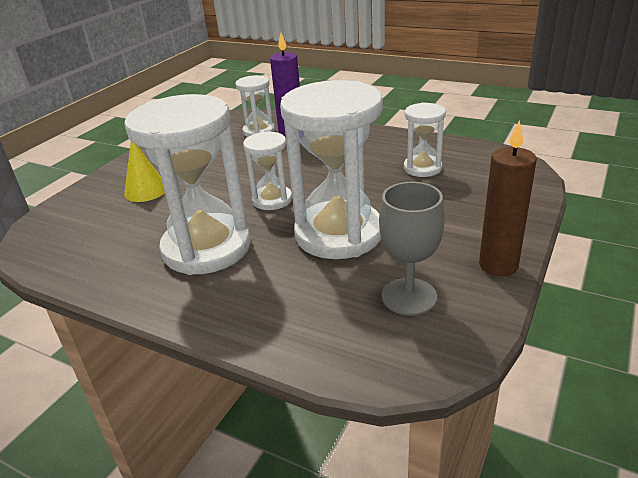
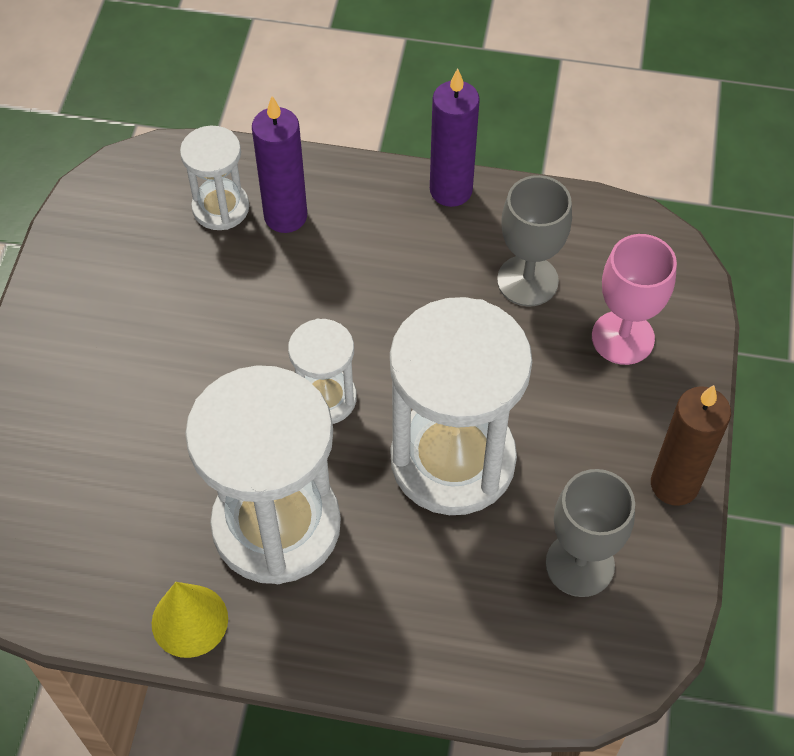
camera: 20 degrees left, 25 degrees up
yellow cone [124,142,165,202] -> yellow cone moved to [152,582,228,658]
white hourglass [404,102,446,177] -> grey goblet [497,175,572,306]
none -> purple candle [430,68,480,207]
none -> pink goblet [592,234,677,365]

